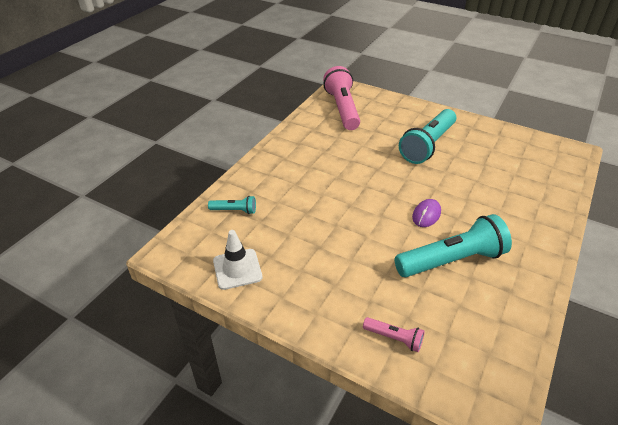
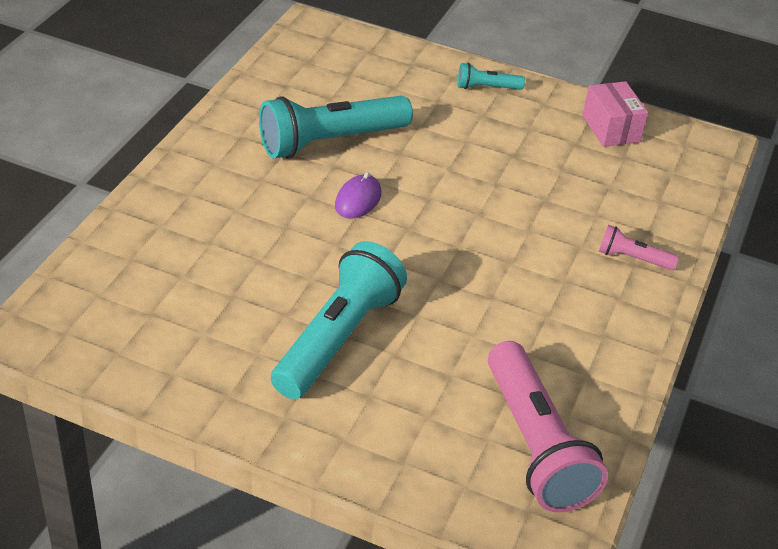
camera: 170 degrees right, 0 degrees up
turquoise flashlight [208,196,256,214] -> turquoise flashlight moved to [458,63,525,90]
white traffic cone [213,230,262,290] -> pink box [583,81,648,147]
pink flashlight [363,317,425,352] -> pink flashlight moved to [599,225,679,270]

